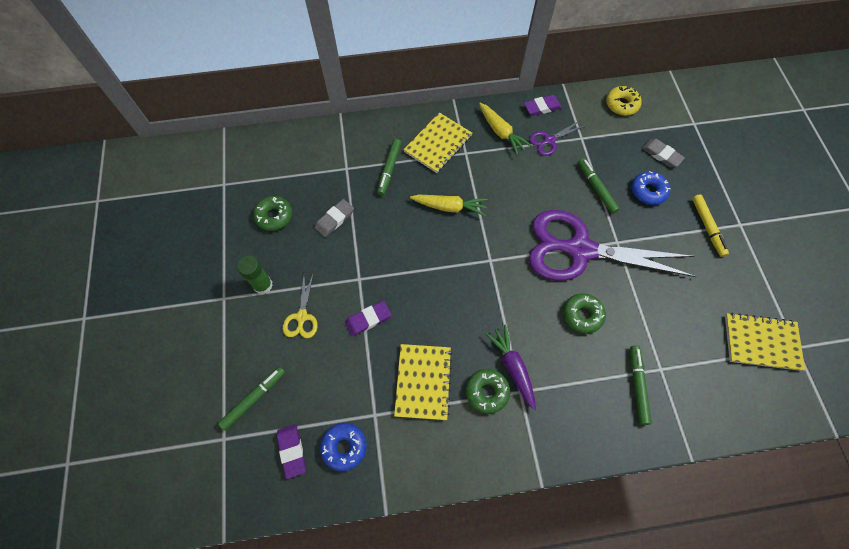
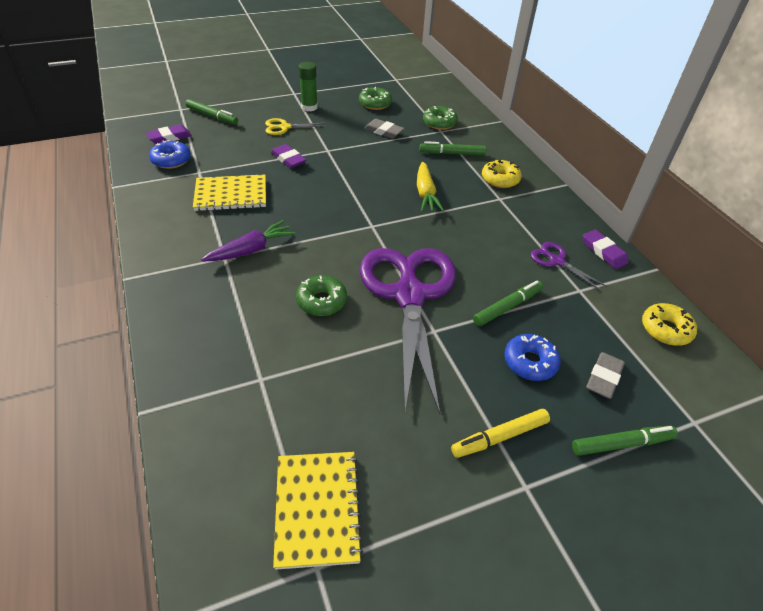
camera: 75 degrees right, 20 degrees down
yellow notebook [403,113,472,173] -> yellow donut [482,159,522,188]
green donut [466,369,510,414] -> green donut moved to [423,106,458,130]
yellow carrot [479,103,532,155] -> none
green marker [630,345,652,425] -> green marker moved to [572,426,678,456]

